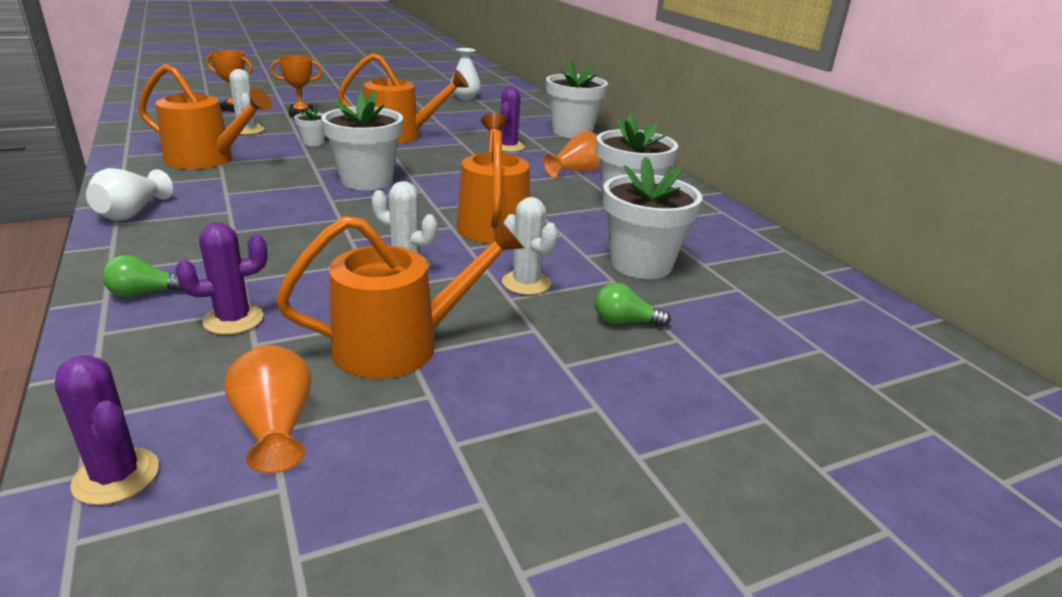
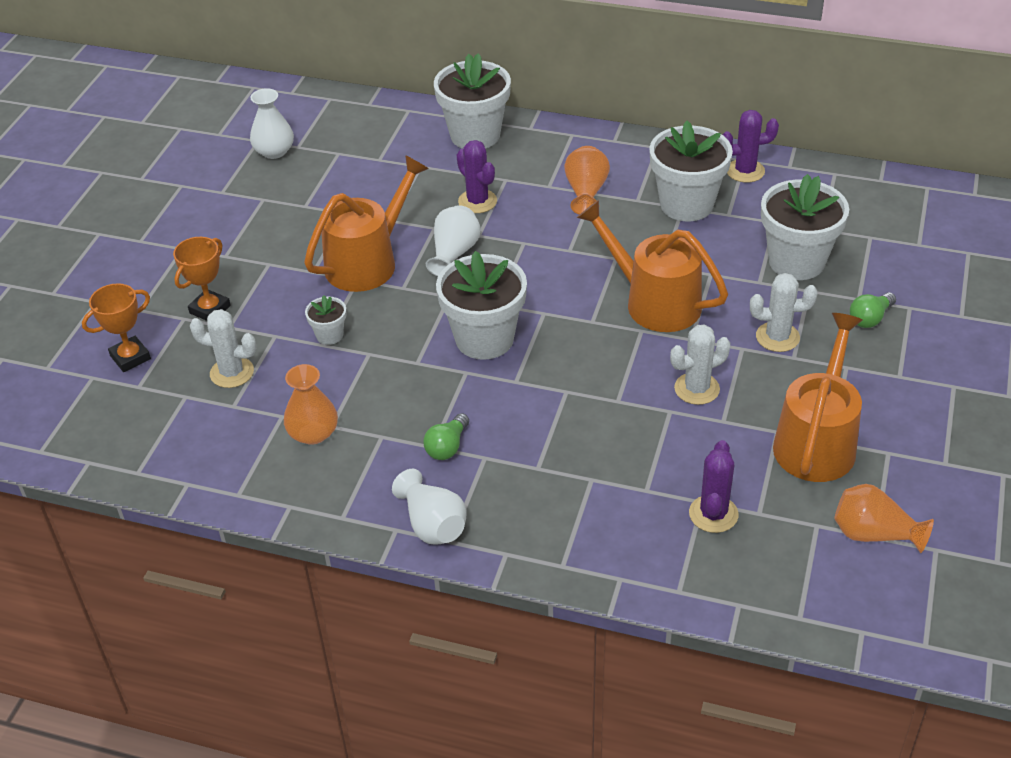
camera: 45 degrees left, 15 degrees up
purple cactus [55,355,159,505] -> purple cactus moved to [723,110,779,183]
green light bulb [102,255,184,297] -> green light bulb moved to [423,413,469,460]
orange watering can [138,64,272,169] -> orange vase [284,364,338,445]
none -> white vase [426,205,481,277]

